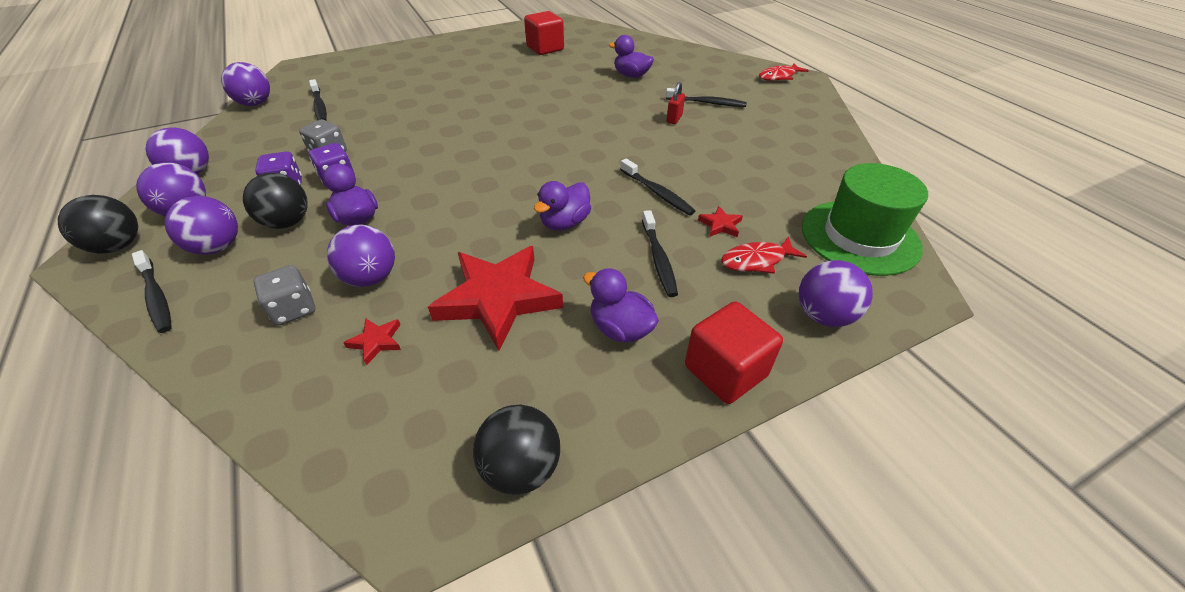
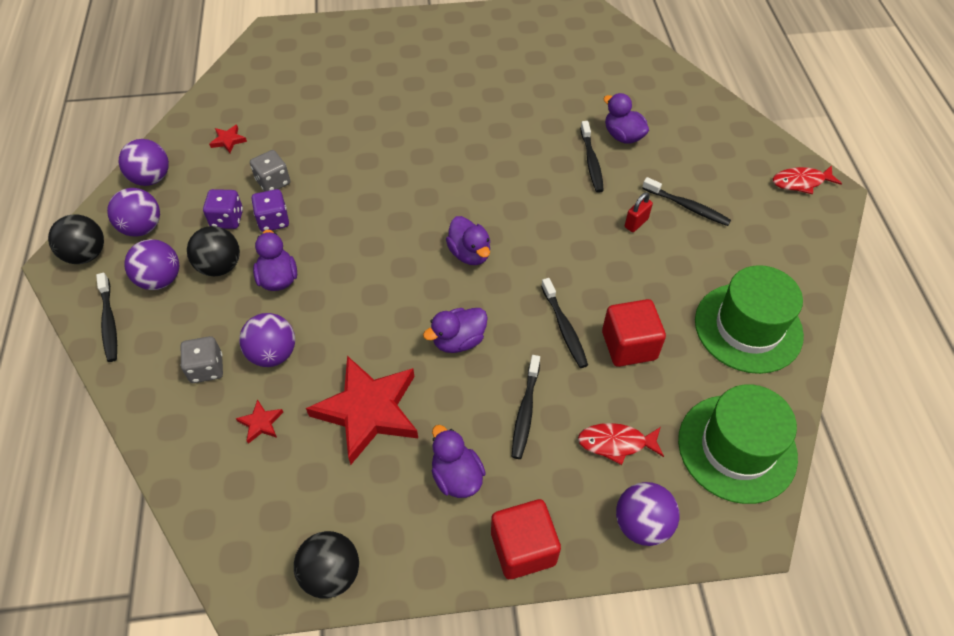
camera: 20 degrees right, 10 degrees up
purple ball [221,62,270,106] -> none
black toothbrush [309,79,327,120] -> black toothbrush moved to [580,121,604,193]
red cube [524,11,564,55] -> red cube moved to [602,299,666,367]
red star [698,206,743,237] -> red star moved to [209,125,247,153]
none -> purple duck [446,216,490,265]
none -> green hat [695,265,804,374]

